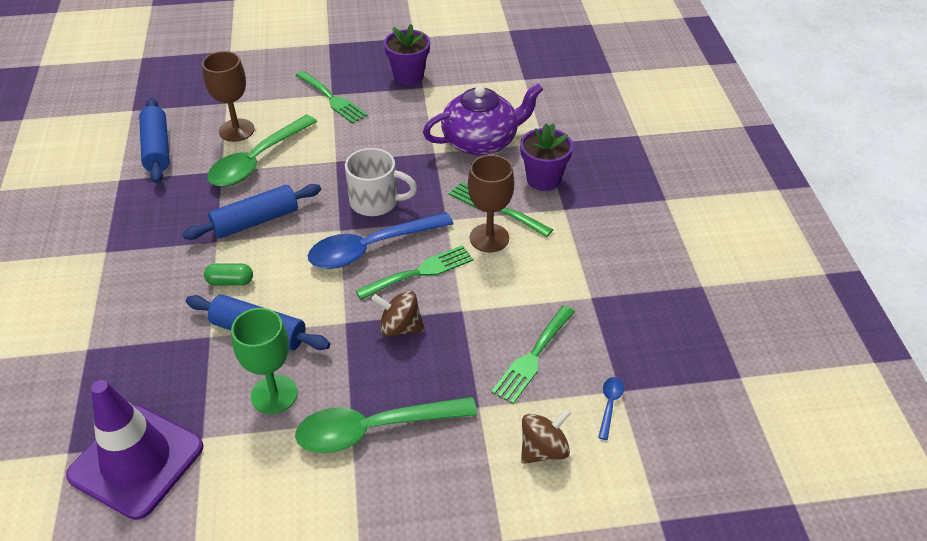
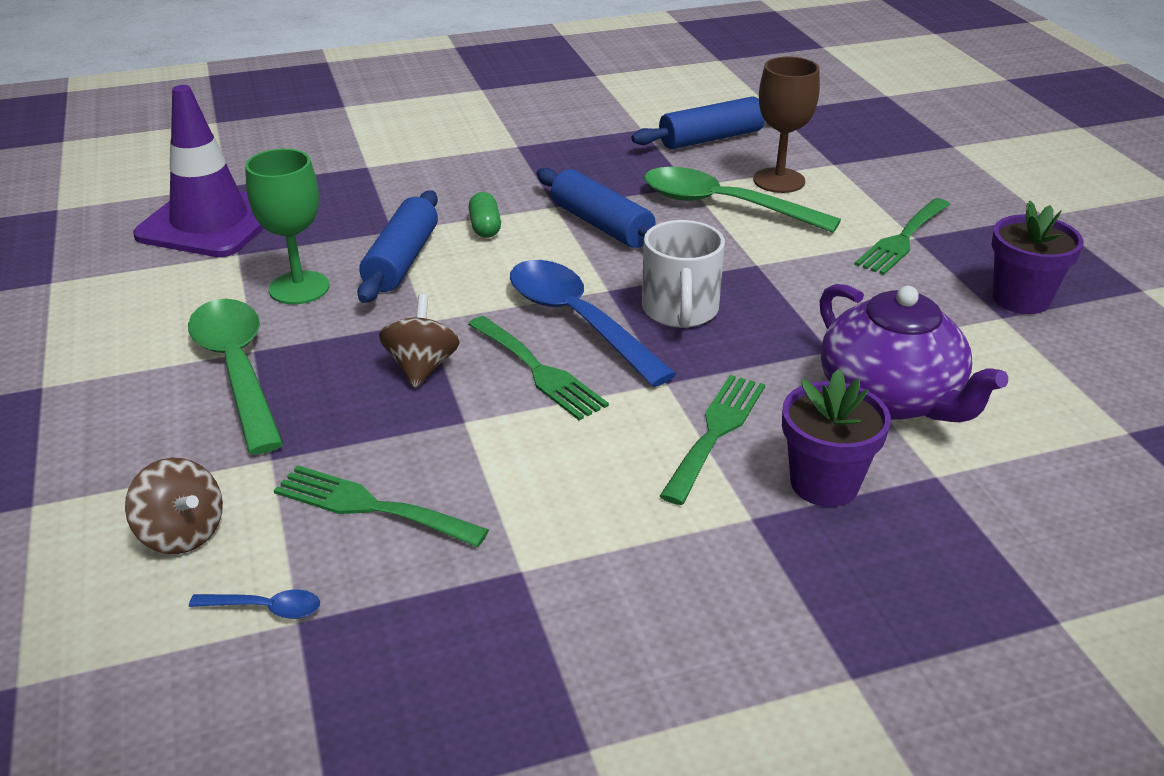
camera: 80 degrees right, 10 degrees down
brown goblet [468,155,514,253] -> none

